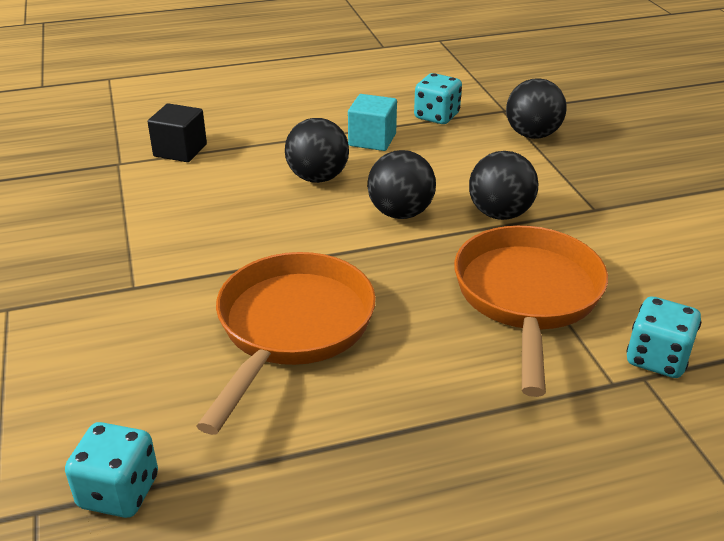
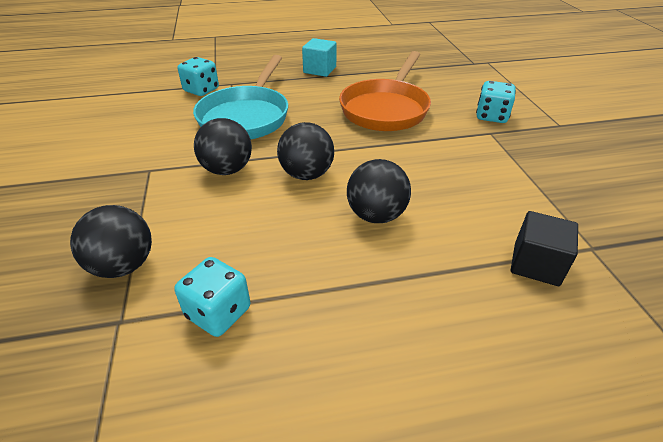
camera: 175 degrees left, 5 degrees up
turquoise dice [65,422,158,518] -> turquoise dice moved to [476,81,516,123]
turquoise cube [348,94,397,151] -> turquoise cube moved to [302,38,337,77]
orange pan [454,225,608,397] -> turquoise pan [193,55,288,139]

